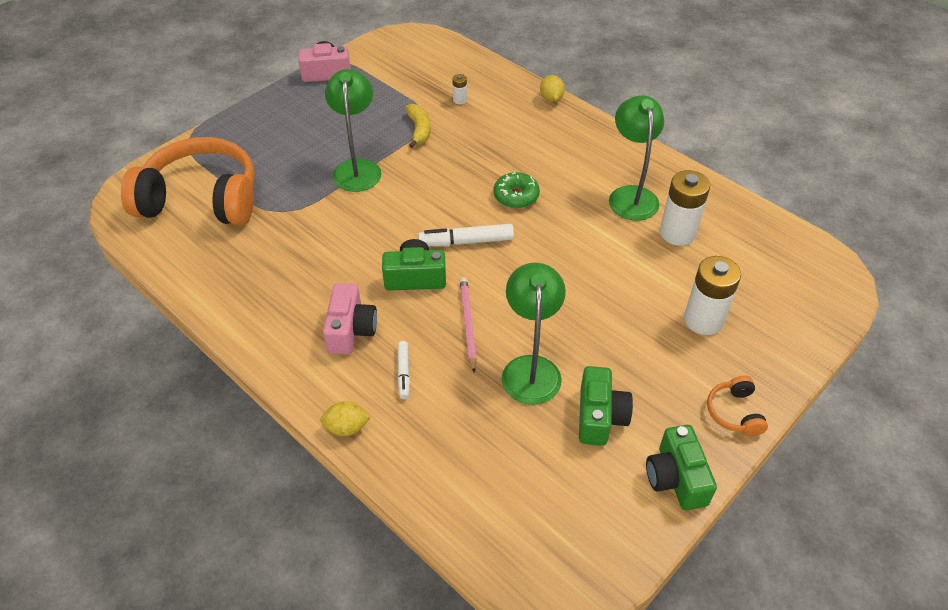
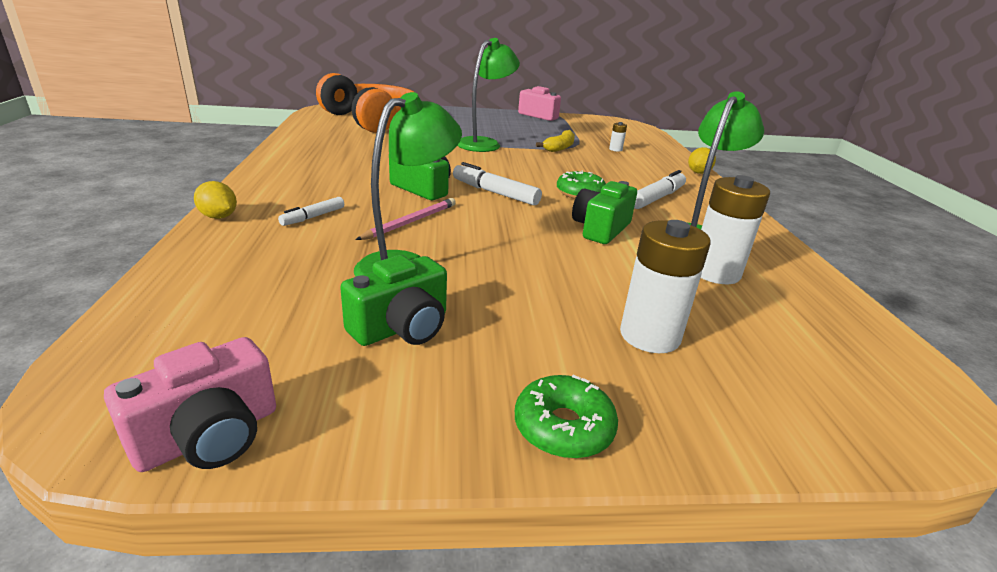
camera: 40 degrees right, 20 degrees down
pink camera [323,283,377,355] -> pink camera moved to [104,337,276,472]
green camera [646,425,717,510] -> green camera moved to [572,181,637,244]
orange headphones [707,376,768,436] -> green donut [515,374,618,459]
none -> white marker [634,170,686,209]

